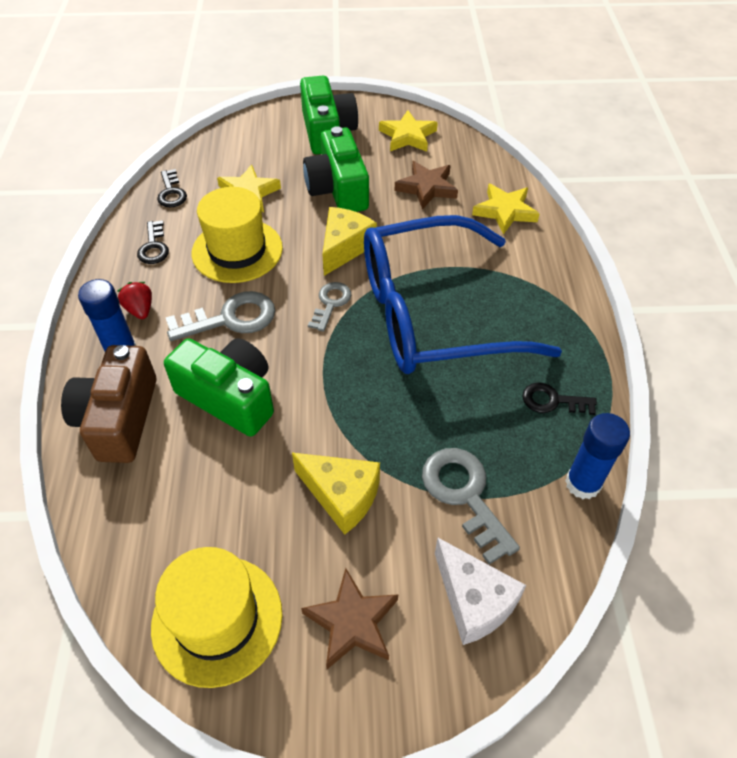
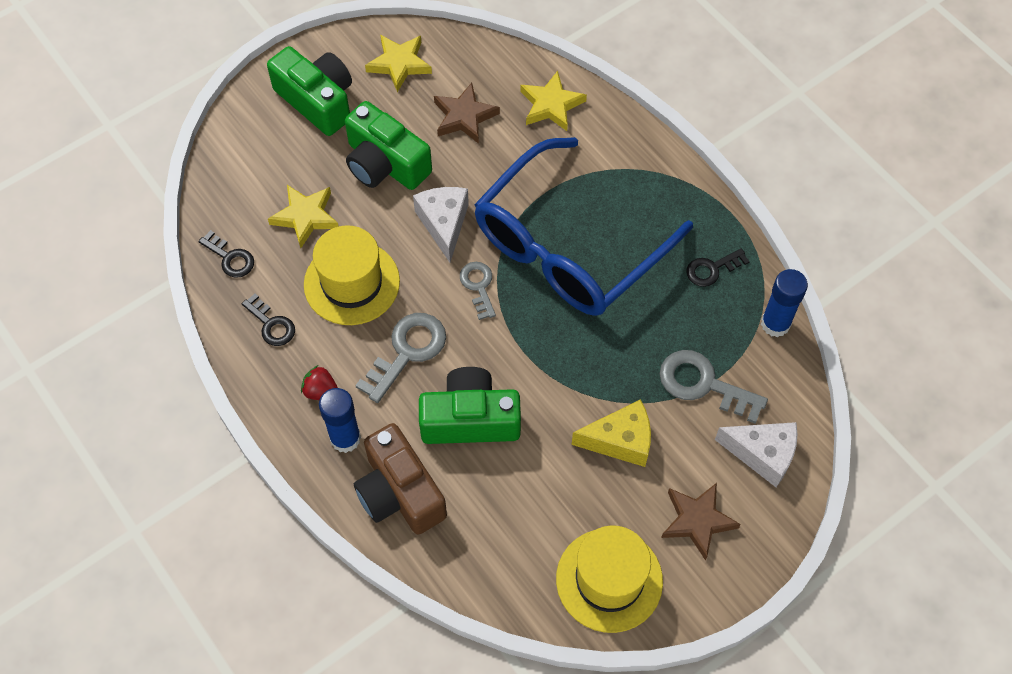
camera: 35 degrees left, 10 degrees up
yellow cheese [322,207,377,276] -> white cheese [413,187,469,263]

